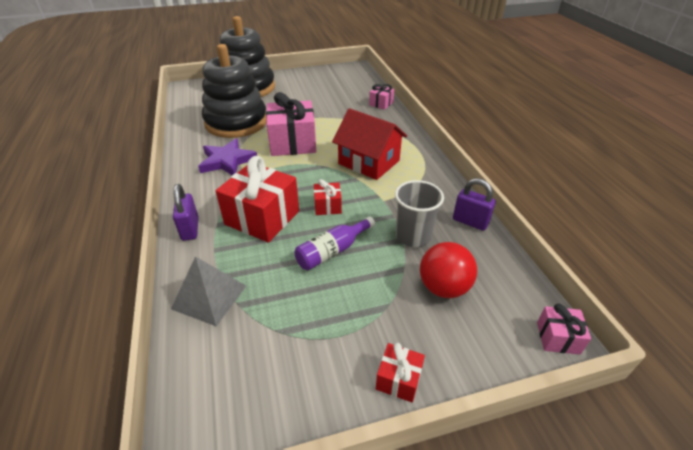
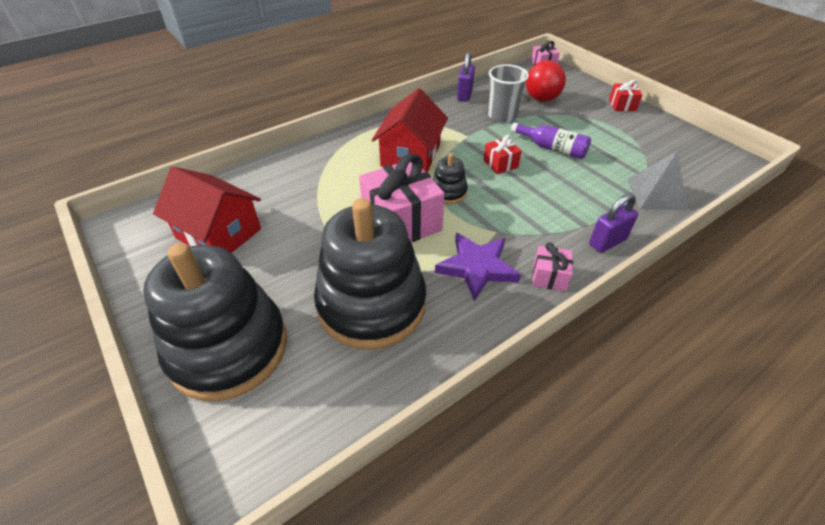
camera: 110 degrees left, 5 degrees up
red gift [216,156,299,243] -> none
pink gift [369,84,394,110] -> pink gift moved to [532,242,573,291]
none -> red house [153,167,261,253]
none -> black stacking toy [433,153,468,204]

